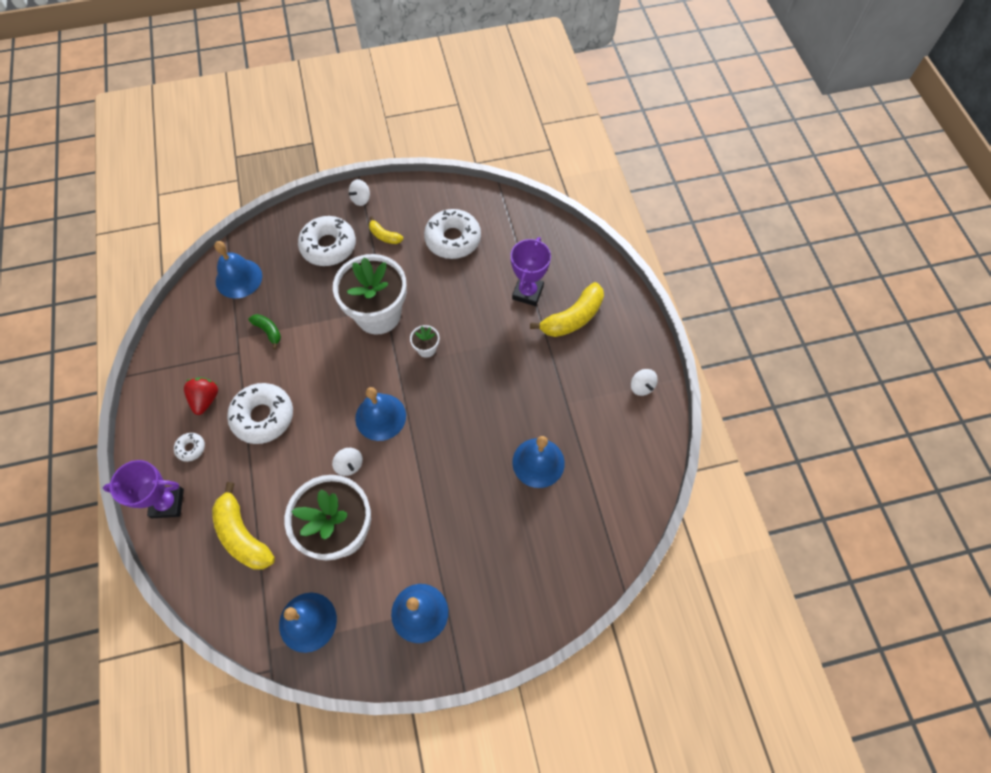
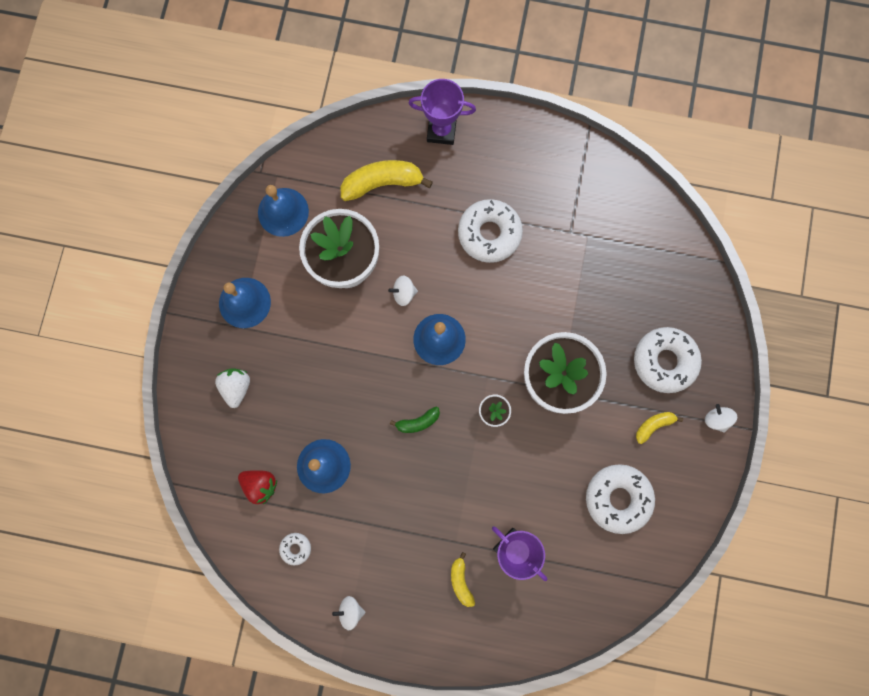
camera: 115 degrees right, 15 degrees up
purple trophy [103,460,184,518] -> purple trophy turned 75 degrees clockwise [408,79,476,145]
white donut [174,433,205,462] -> white donut moved to [279,533,311,565]
red strawberry [184,377,218,415] -> red strawberry moved to [238,470,277,504]
blue bell [214,241,262,298] -> none
green banana [248,314,281,349] -> green banana moved to [390,407,440,433]
yellow banana [530,282,604,337] -> yellow banana [451,552,475,607], size x0.53
none -> white strawberry [215,368,250,408]

